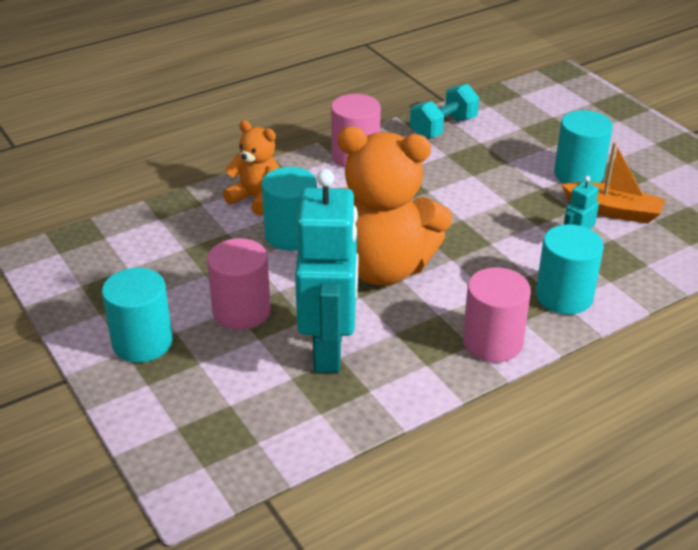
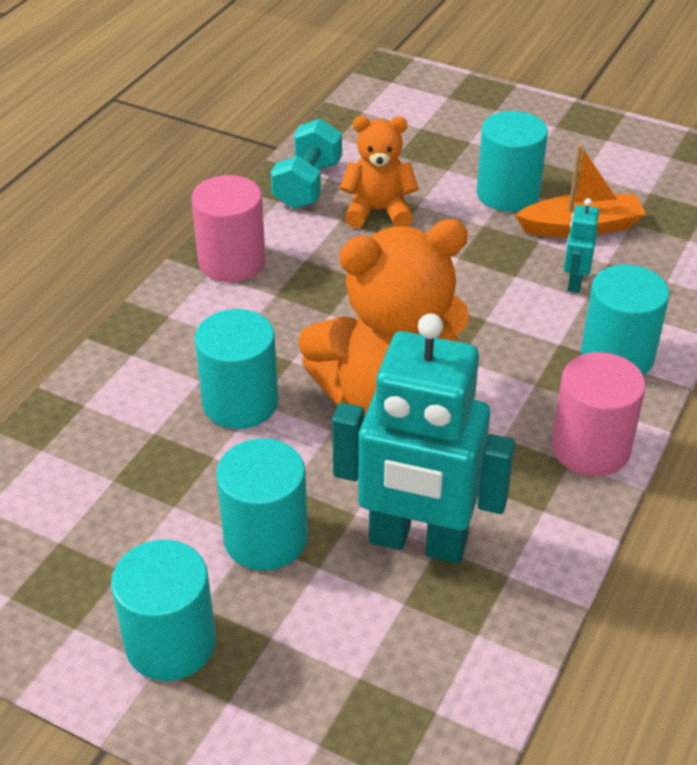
camera: 30 degrees left, 5 degrees up
pink cylinder [207,238,271,330] -> turquoise cylinder [216,438,308,571]
orange teddy bear [223,120,279,216] -> orange teddy bear moved to [340,116,419,228]
turquoise robot [295,169,358,373] -> turquoise robot turned 135 degrees clockwise [332,313,515,564]

